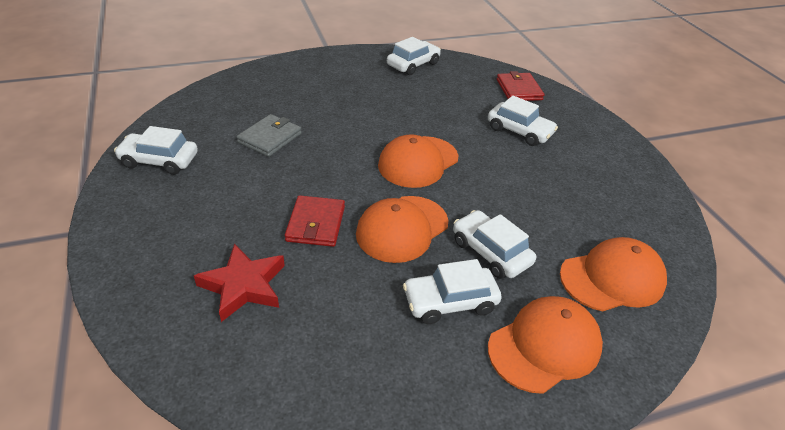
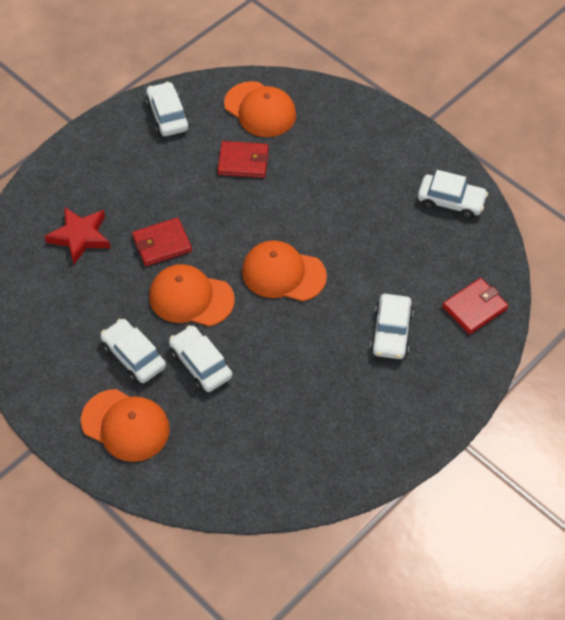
camera: 65 degrees right, 15 degrees up
grey wallet [237,114,302,157] -> red wallet [217,141,269,178]
white car [453,210,536,279] -> white car turned 60 degrees counterclockwise [169,325,232,392]
orange cap [560,237,667,312] -> orange cap moved to [224,81,296,137]

